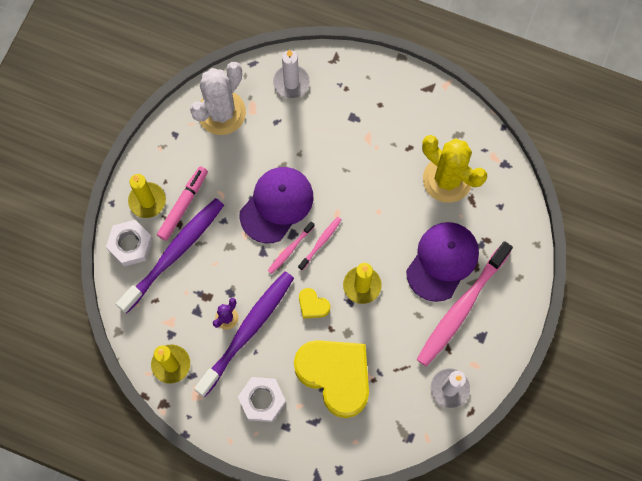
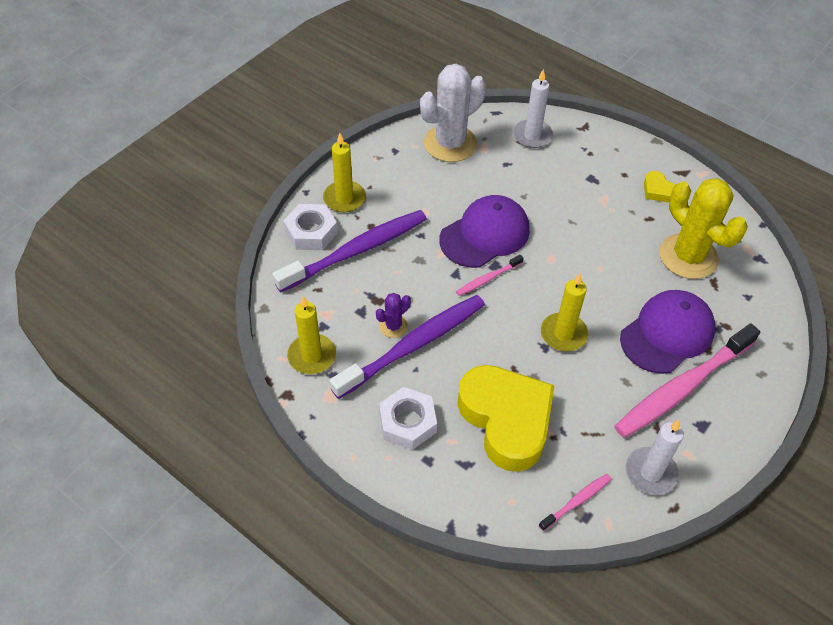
camera: 15 degrees right, 20 degrees down
pink marker [157,166,208,241] -> none
pink toothbrush [298,217,341,271] -> pink toothbrush moved to [538,474,612,531]
yellow heart [299,288,330,319] -> yellow heart moved to [644,171,676,202]

